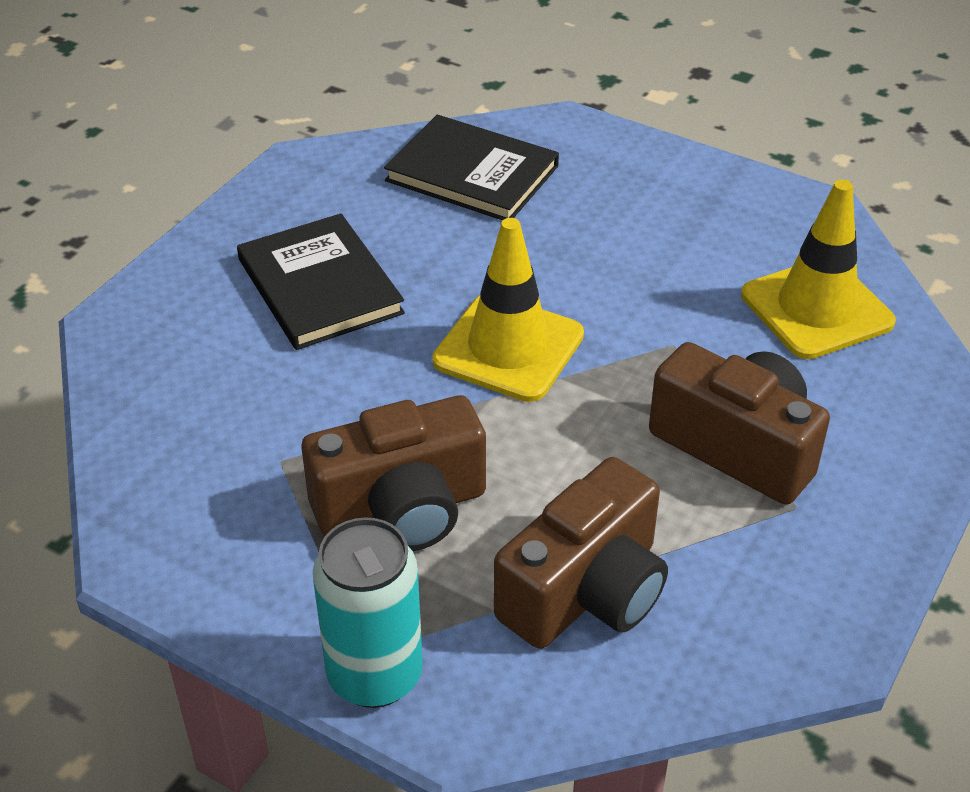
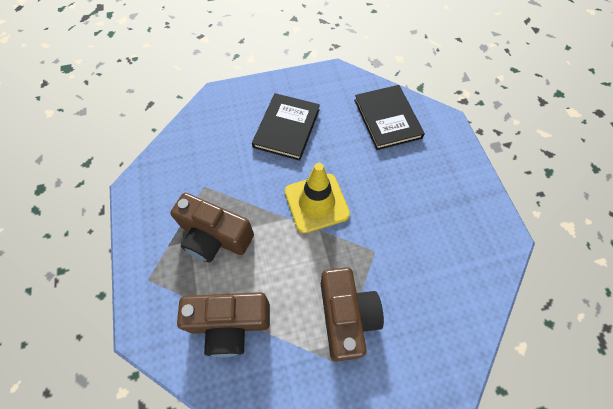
camera: 45 degrees right, 20 degrees up
turquoise can [313,518,423,708] -> none
yellow traffic cone [741,179,896,359] -> none

